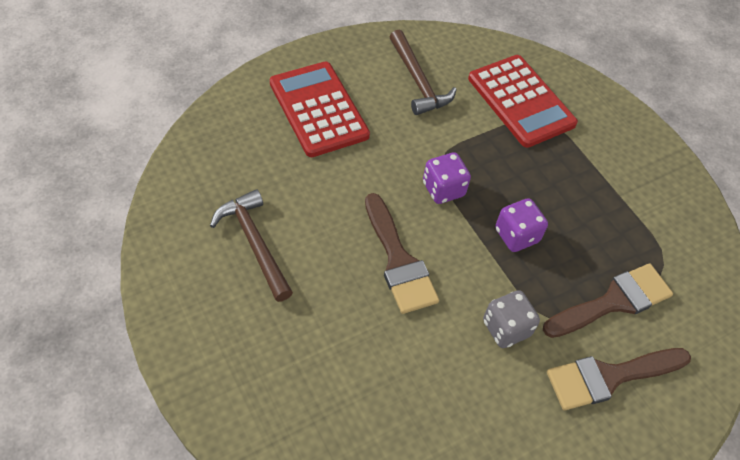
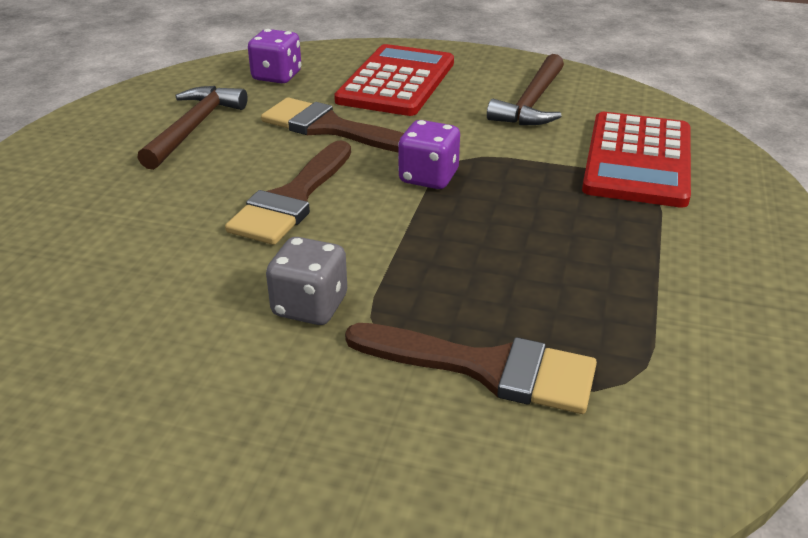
camera: 50 degrees right, 20 degrees down
purple dice [495,198,548,252] -> purple dice moved to [248,29,301,83]
brown brush [547,348,691,410] -> brown brush moved to [261,97,404,153]

